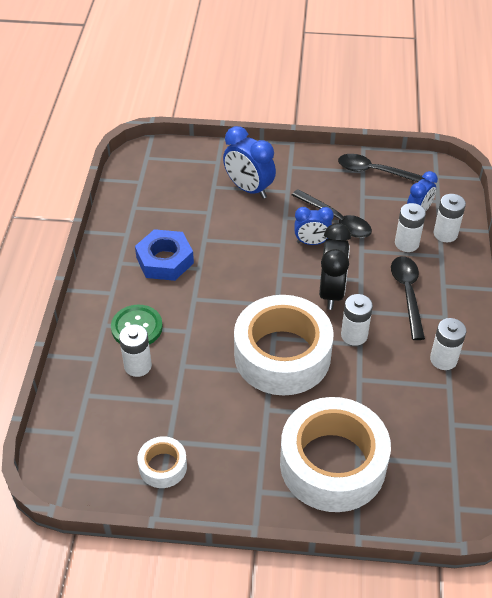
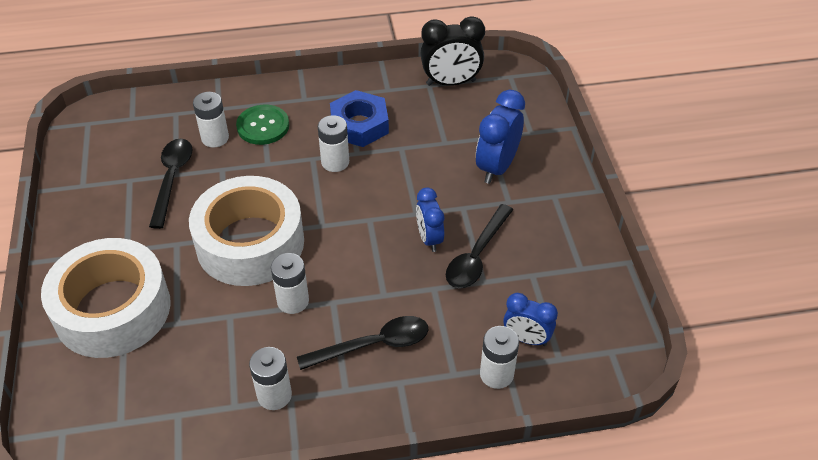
camera: 75 degrees right, 0 degrees up
white tape [137,436,187,488] -> none
black clock [319,223,351,310] -> black clock moved to [420,16,485,86]
black spoon [338,154,424,182] -> black spoon moved to [149,139,193,229]
white battery [395,203,426,252] -> white battery moved to [318,115,349,172]

